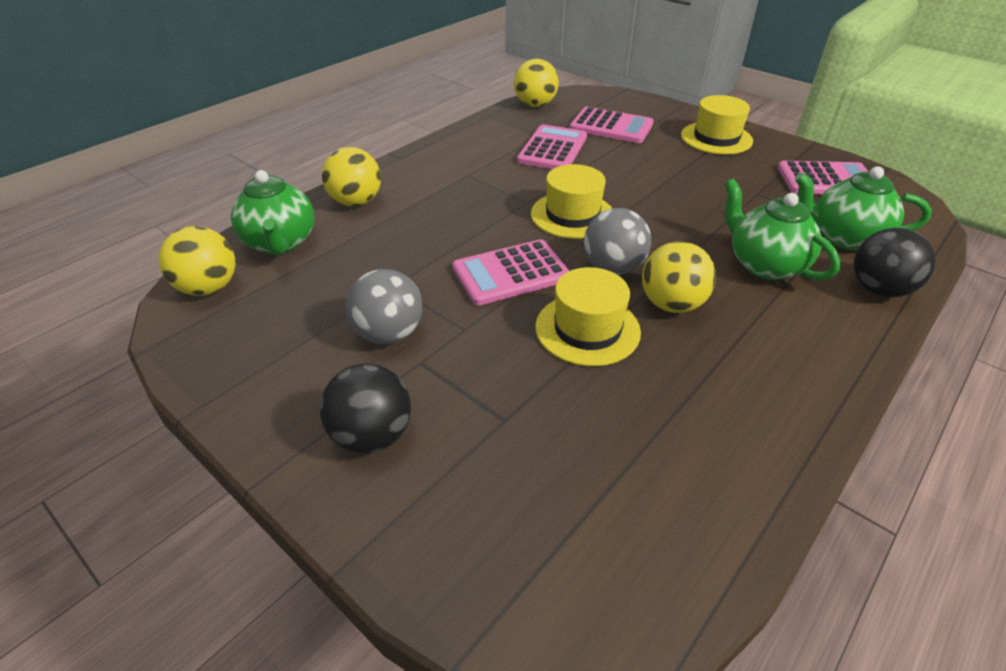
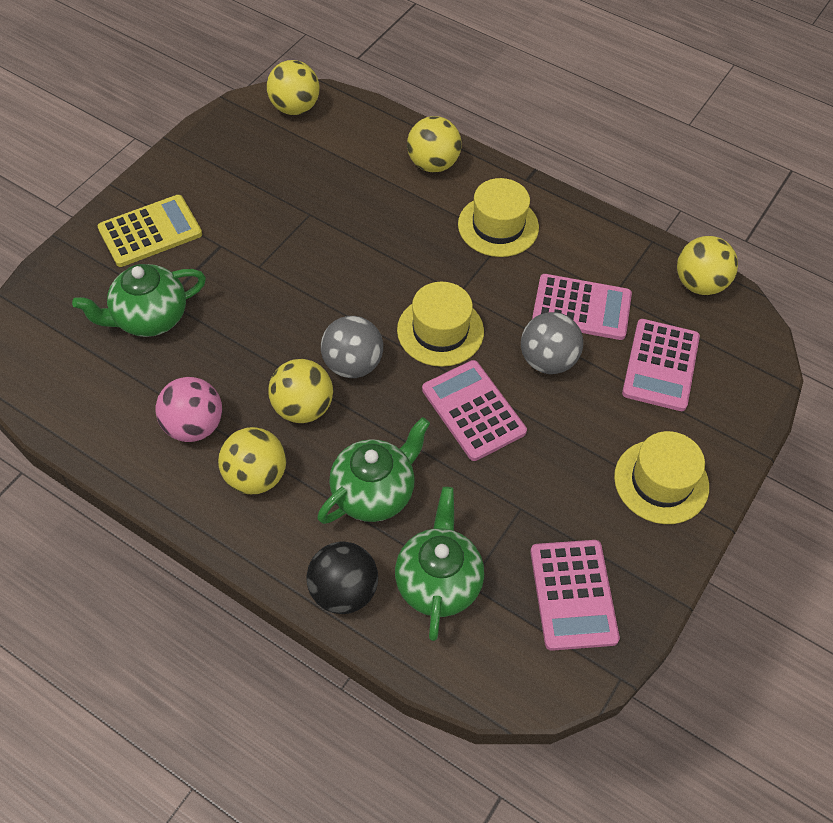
camera: 80 degrees right, 15 degrees up
green teapot [231,170,314,255] -> green teapot moved to [72,264,206,337]
black ball [320,363,411,453] -> yellow calculator [98,195,202,267]
grey ball [346,269,422,344] -> grey ball moved to [521,312,583,374]
pink calculator [453,239,569,306] -> pink calculator moved to [422,360,527,461]
yellow hat [536,267,641,366] -> yellow hat moved to [458,178,539,257]
none -> pink ball [155,377,222,442]
none -> yellow ball [218,427,286,494]

